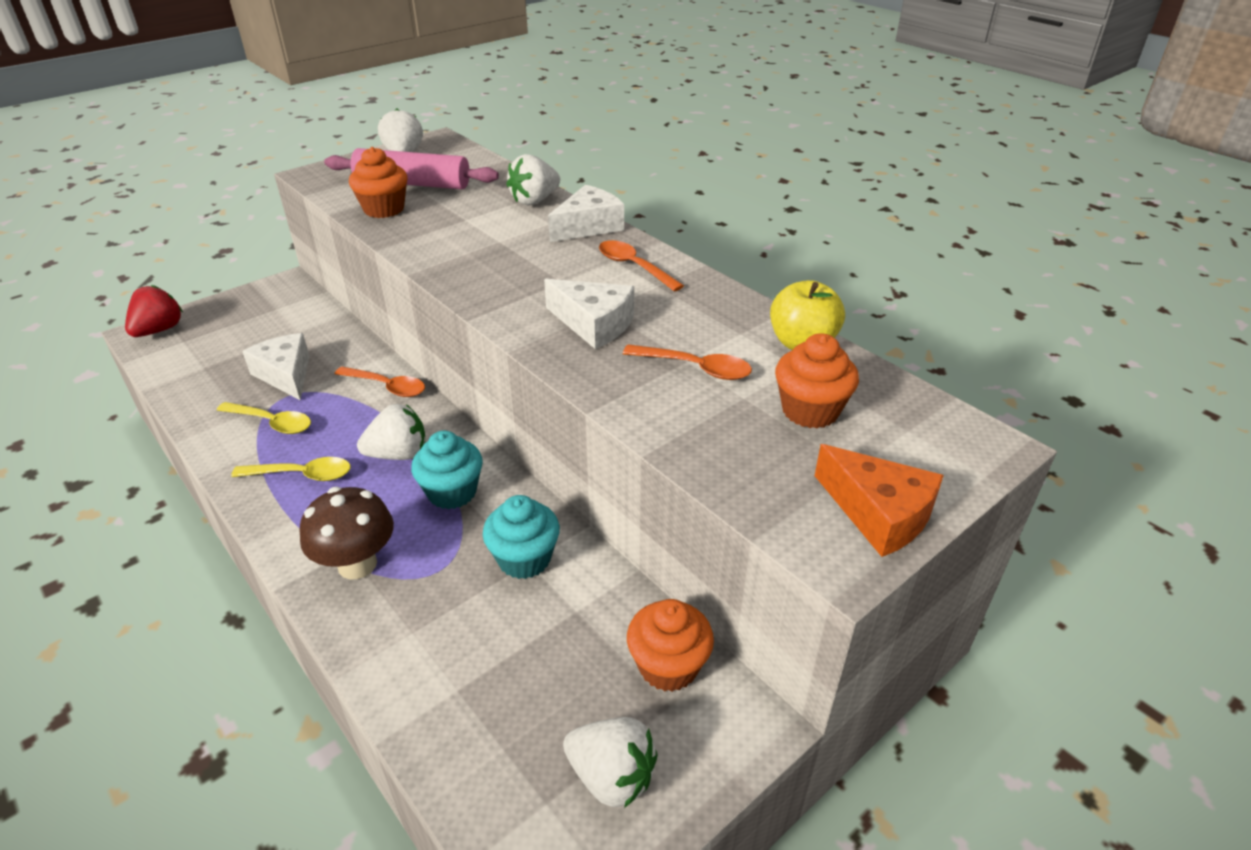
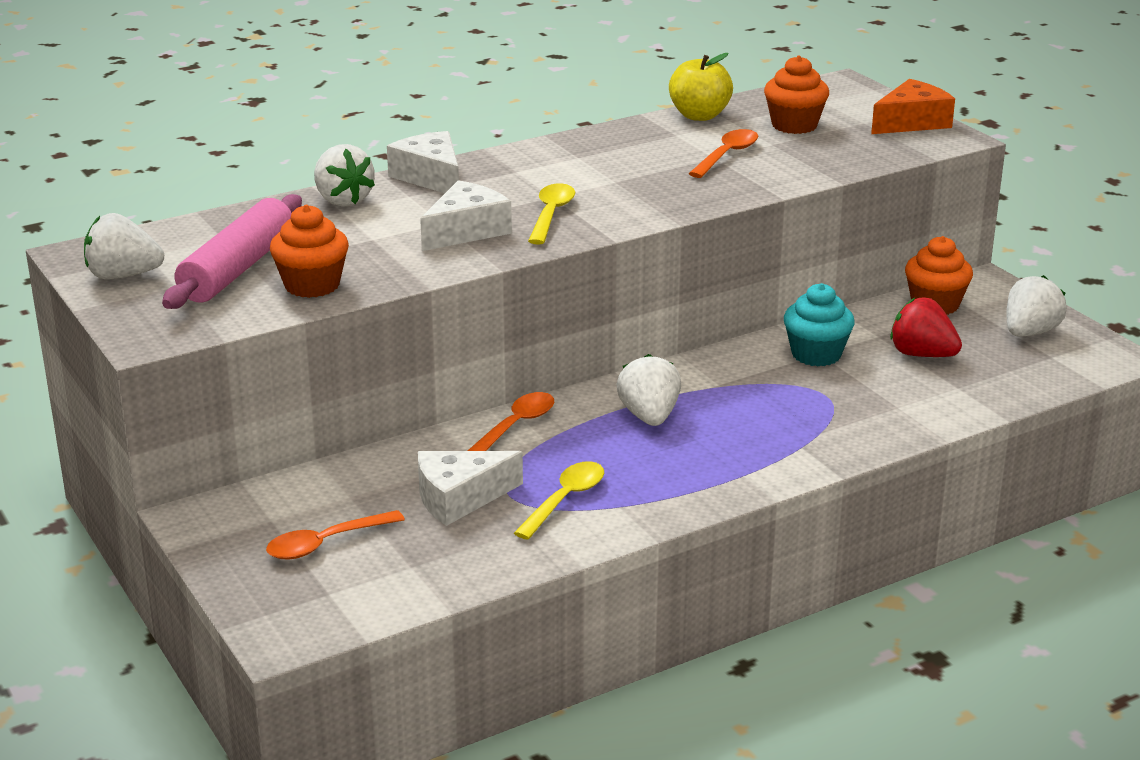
camera: 80 degrees left, 10 degrees down
red strawberry [125,285,183,337] -> red strawberry moved to [890,297,962,357]
yellow spoon [231,457,351,481] -> yellow spoon moved to [528,183,575,245]
brown mushroom [299,487,394,579] -> none
turquoise cupcake [411,430,483,509] -> none
white cheese [544,279,634,349] -> white cheese moved to [420,180,512,251]
orange spoon [599,240,684,292] -> orange spoon moved to [266,510,405,559]

